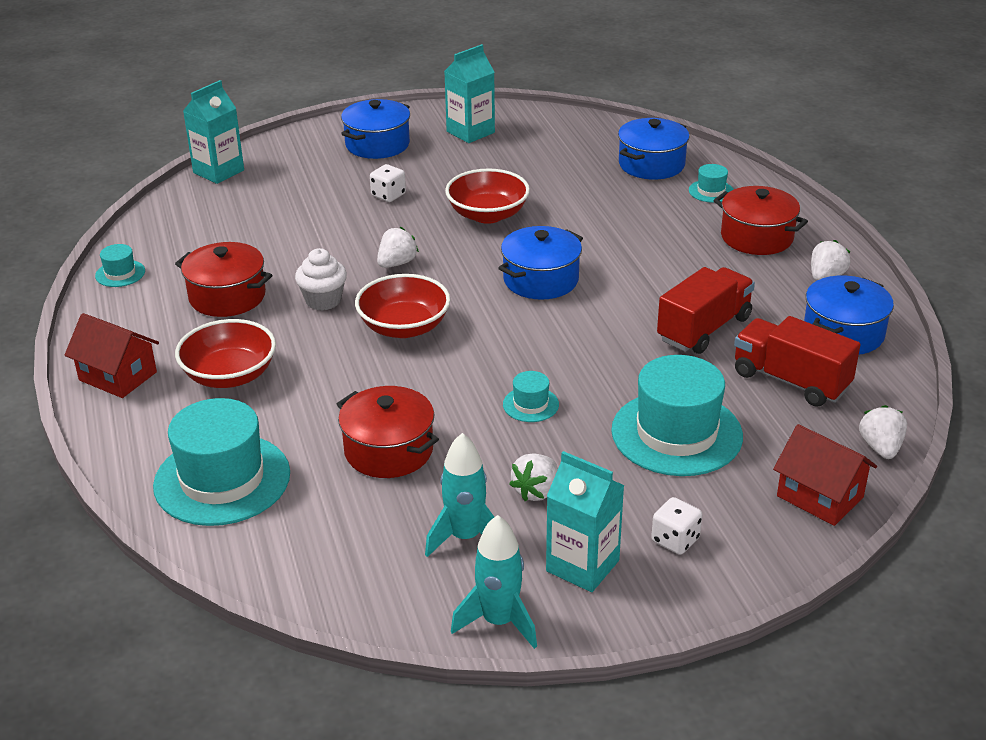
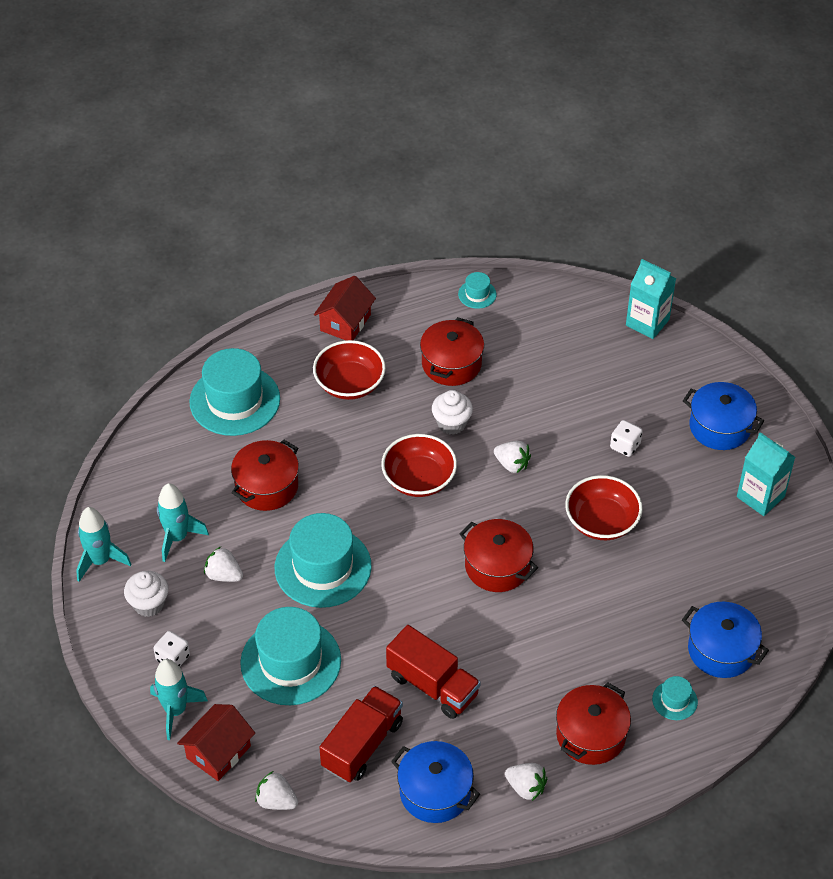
camera: 85 degrees right, 15 degrees up
blue pot [498,226,583,300] -> red pot [459,519,538,592]
turquoise hat [503,371,559,422] -> turquoise hat [275,513,372,608], size x2.26
turquoise carton [546,451,625,592] -> white cupcake [124,571,168,617]
white strawberry [859,405,907,459] -> white strawberry turned 150 degrees counterclockwise [255,771,298,810]
none -> turquoise rocket [150,659,208,740]

